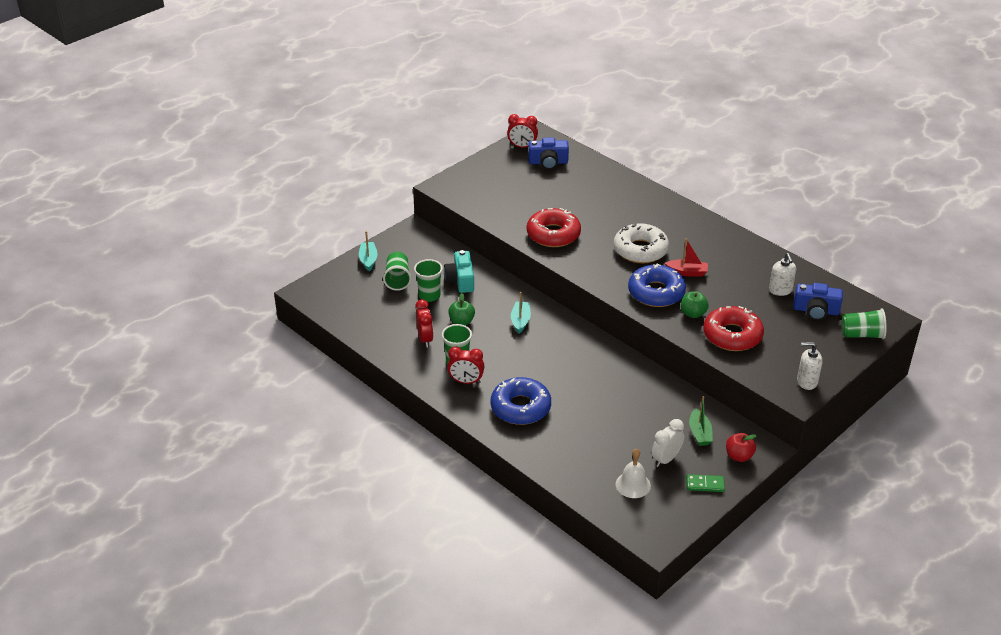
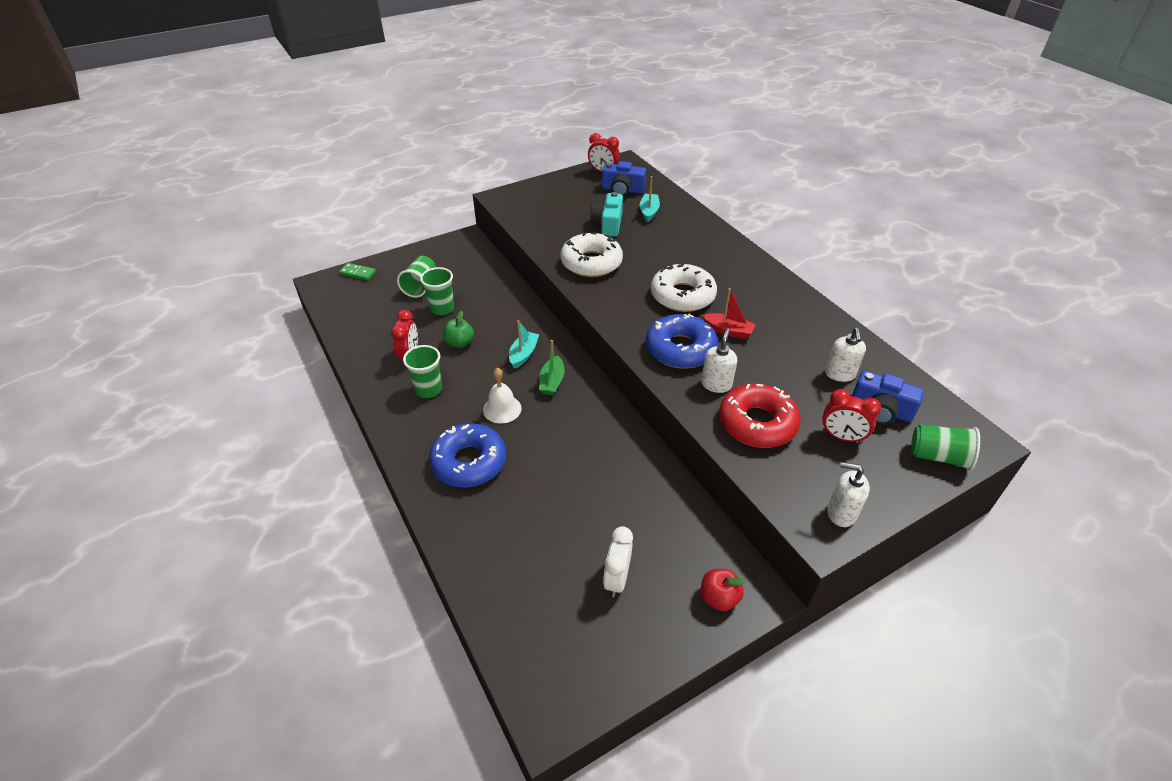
camera: 15 degrees right, 5 degrees up
turquoise boat [359,231,378,271] -> turquoise boat moved to [640,176,660,222]
turquoise camera [444,250,474,293] -> turquoise camera moved to [590,192,623,237]
red clock [447,346,484,384] -> red clock moved to [822,389,881,443]
red donut [527,208,581,247] -> white donut [561,232,623,277]
white bell [616,449,651,498] -> white bell moved to [483,368,522,424]
white clock [651,419,684,467] -> white clock turned 45 degrees counterclockwise [603,526,633,597]
green apple [681,291,709,318] -> white soap dispenser [701,328,737,393]
green domino [686,474,725,492] -> green domino moved to [339,263,376,281]
green boat [689,396,713,446] -> green boat moved to [539,340,565,395]

